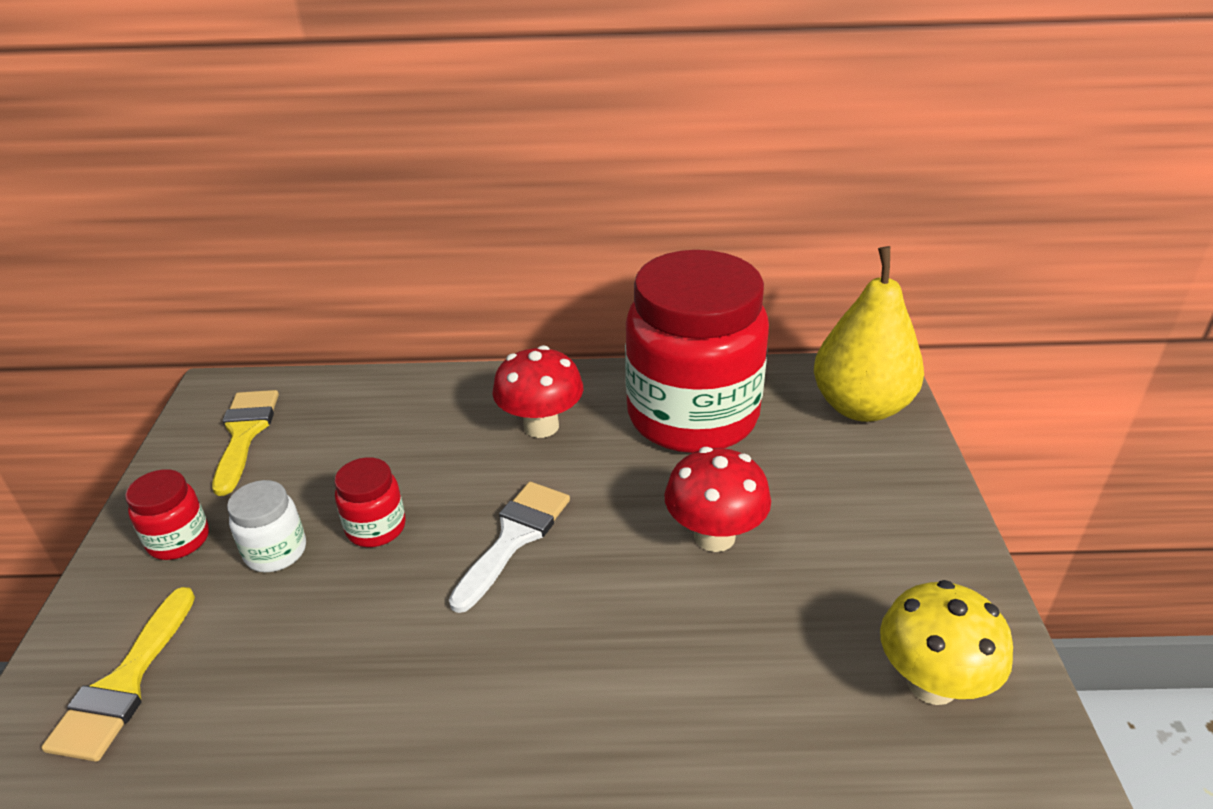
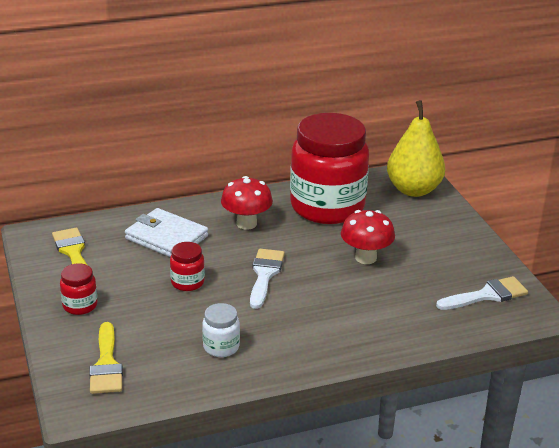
camera: 20 degrees left, 5 degrees down
white jar [227,480,306,572] -> white jar moved to [202,303,240,357]
yellow mushroom [880,580,1013,705] -> white brush [436,276,528,310]
none -> white wallet [125,208,208,257]

